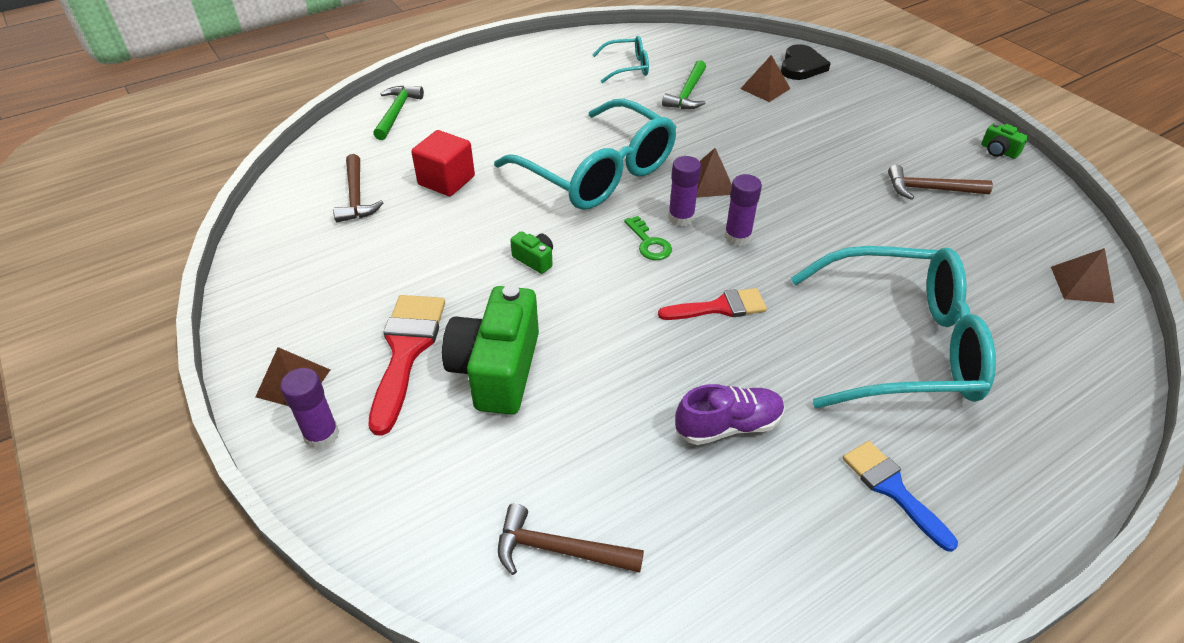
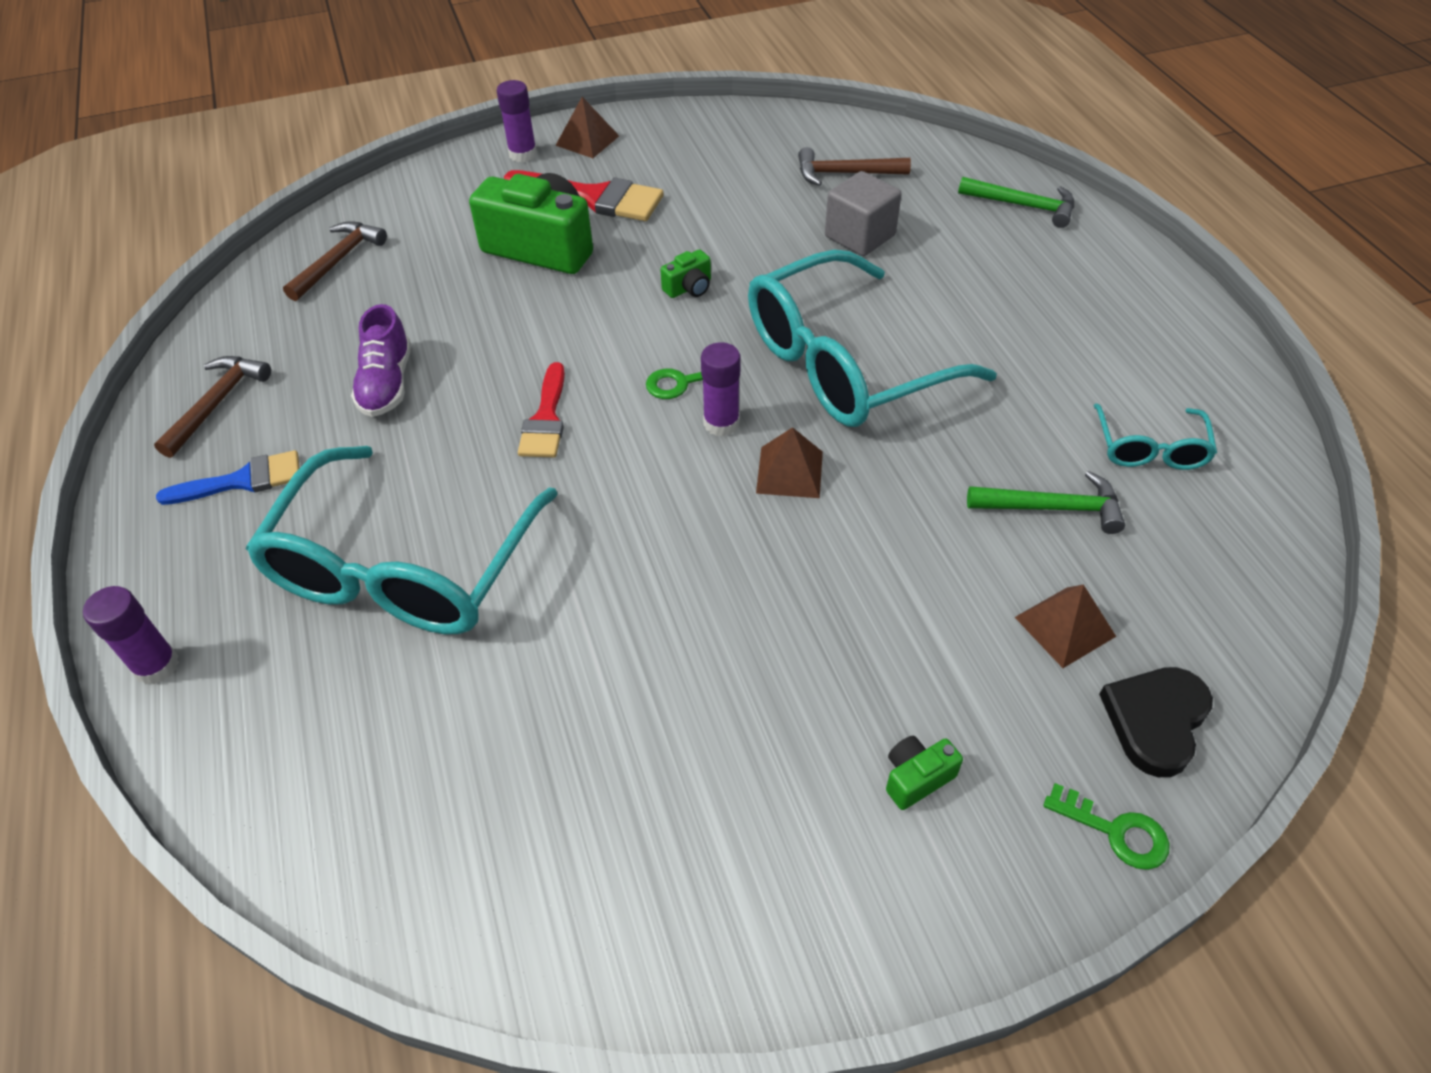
camera: 105 degrees right, 5 degrees up
red cube [411,130,475,196] -> grey cube [825,171,901,256]
green hammer [662,60,706,109] -> green hammer turned 150 degrees clockwise [967,471,1125,534]
purple glue stick [724,174,762,246] -> purple glue stick moved to [83,586,179,684]
black heart [781,44,831,80] -> black heart turned 90 degrees clockwise [1099,667,1213,777]
brown hammer [888,165,993,200] -> brown hammer moved to [154,356,271,458]
green camera [981,123,1028,159] -> green camera moved to [886,736,963,810]
brown pyramid [1051,248,1114,303] -> none
none -> green key [1043,783,1170,870]

